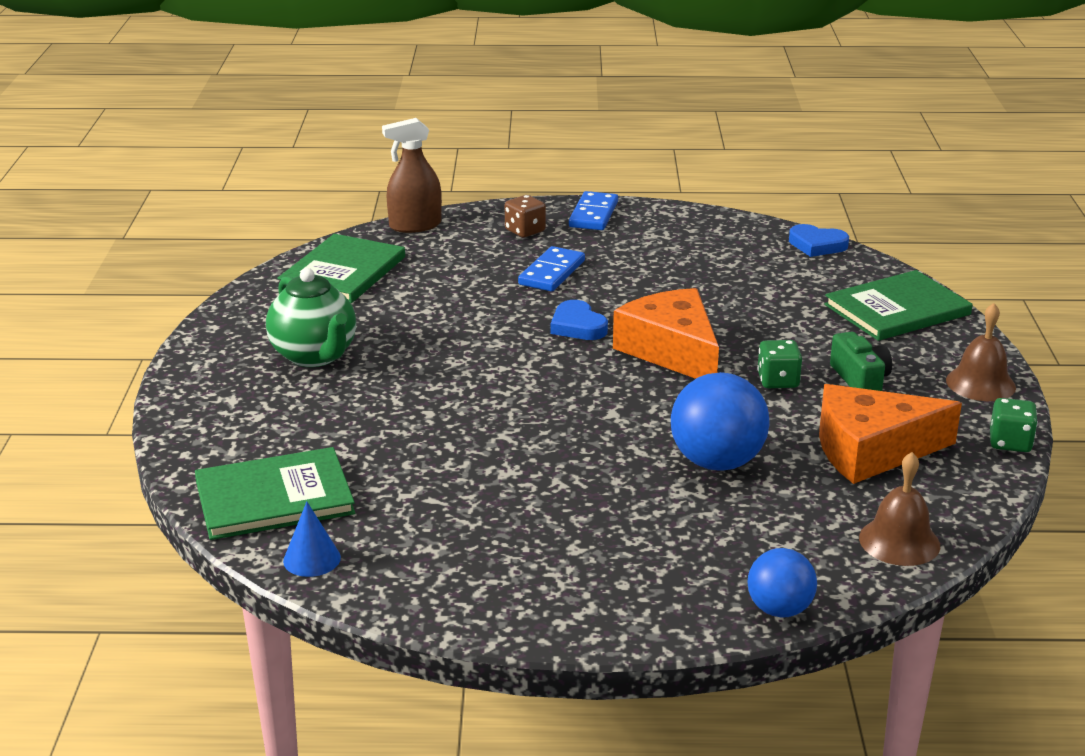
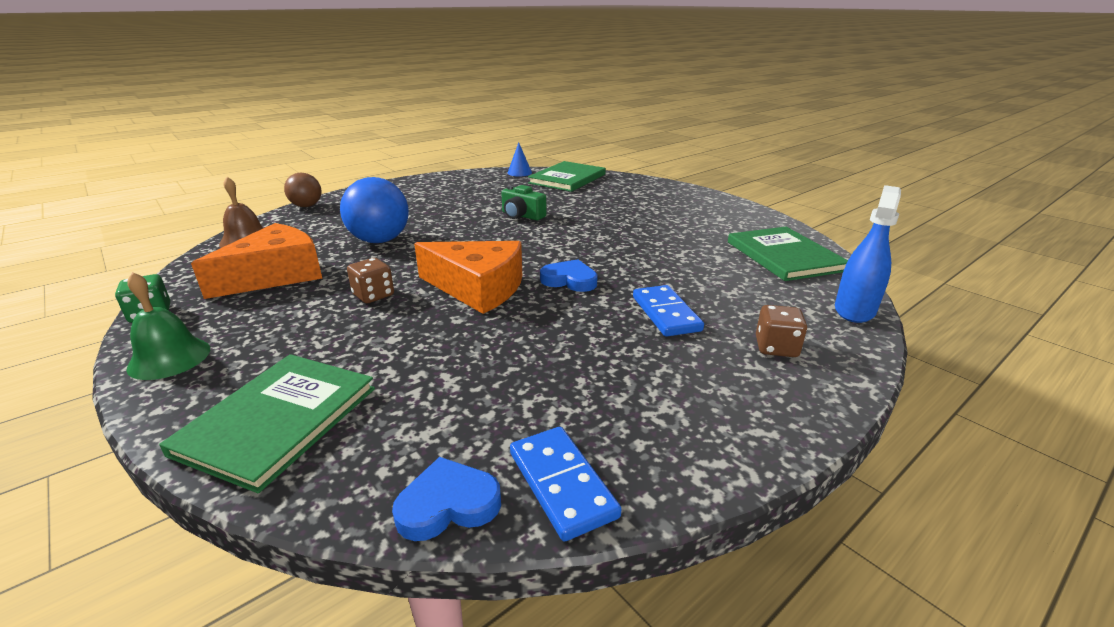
camera: 140 degrees right, 0 degrees up
green teapot [266,268,356,367] -> none
brown spray bottle [382,118,442,233] -> blue spray bottle [835,185,901,323]
blue domino [569,191,618,230] -> blue domino moved to [510,427,621,542]
blue ball [747,548,817,618] -> brown ball [284,173,321,207]
green dice [757,340,802,388] -> brown dice [347,258,394,303]
green camera [830,332,892,391] -> green camera moved to [501,185,546,220]
brown bell [946,303,1016,401] -> green bell [126,272,210,380]

